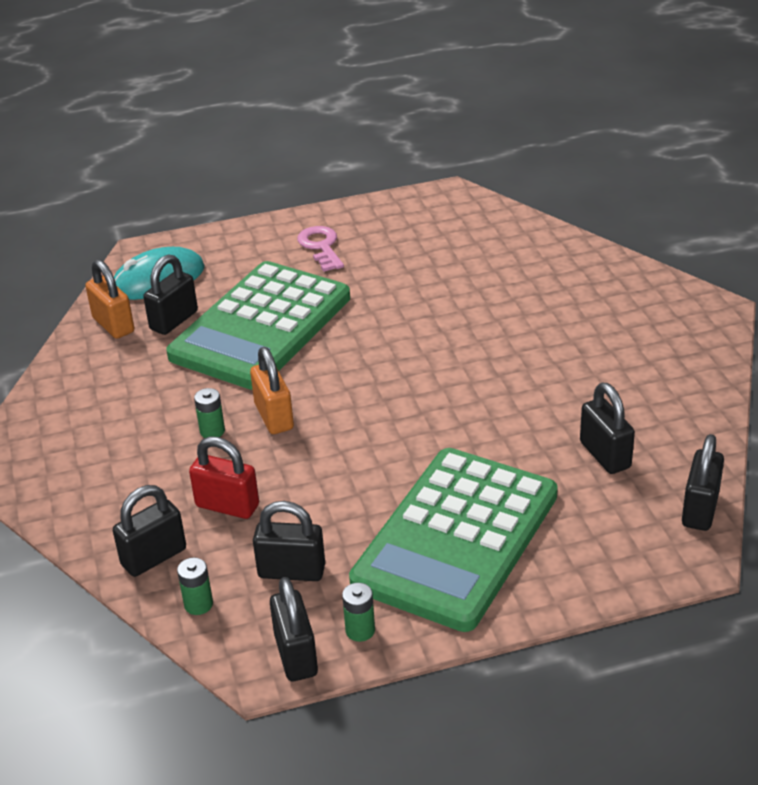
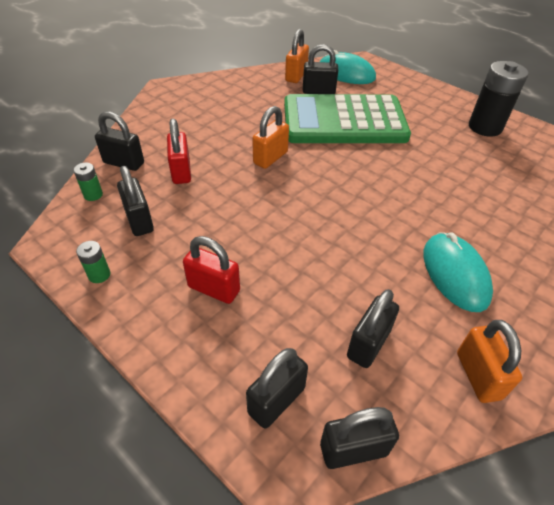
camera: 55 degrees right, 10 degrees up
green battery [194,388,225,438] -> none
black padlock [270,577,318,681] -> black padlock moved to [246,348,308,429]
pink key [297,226,344,272] -> none
green calculator [349,448,558,632] -> red padlock [183,236,240,304]
none -> turquoise mouse [423,232,493,312]
none -> orange padlock [457,320,522,403]
none -> black battery [469,61,529,137]

